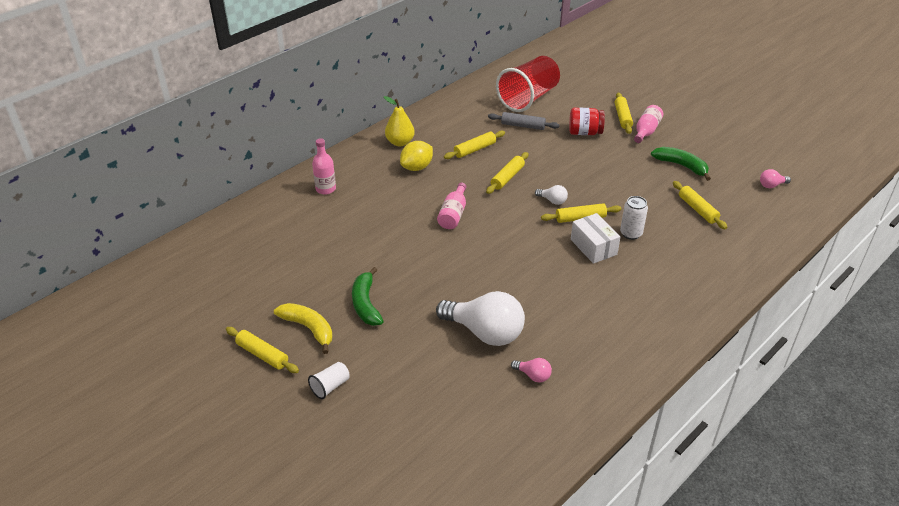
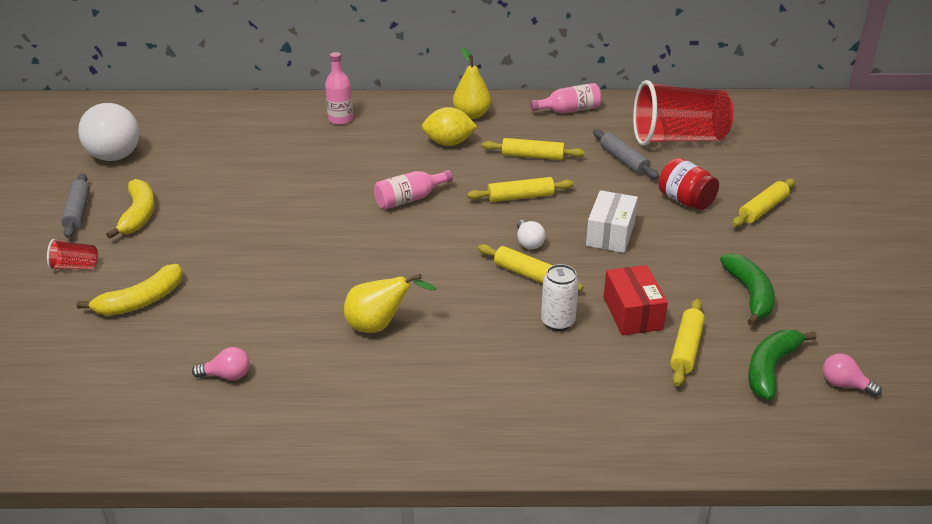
camera: 45 degrees right, 5 degrees down
yellow rolling pin [226,327,299,373] -> grey rolling pin [61,173,90,238]
white cup [308,362,349,399] -> red cup [47,239,98,270]
green banana [352,267,384,326] -> green banana moved to [748,330,817,400]
white light bulb [436,291,525,346] -> white light bulb moved to [78,103,140,161]
pink light bulb [511,358,552,383] -> pink light bulb turned 75 degrees counterclockwise [192,347,250,380]
white box [571,213,621,264] -> white box moved to [586,190,638,253]
pink bottle [634,105,663,143] -> pink bottle moved to [530,83,602,113]
none -> yellow banana [77,264,182,316]
none -> yellow pear [344,274,436,333]
none -> red box [603,265,668,335]

